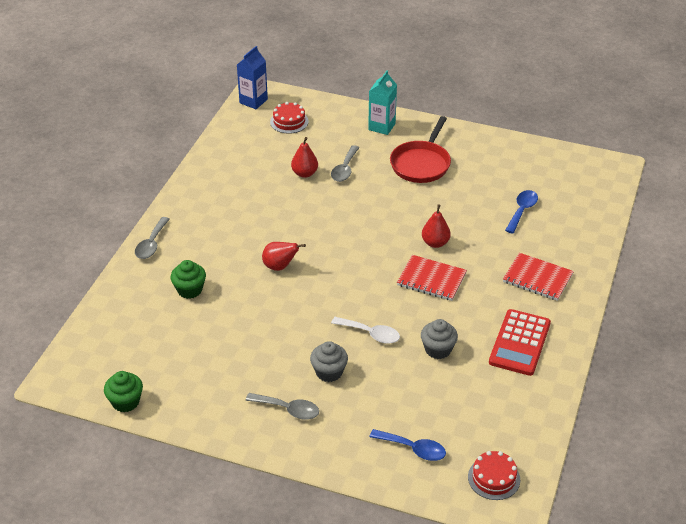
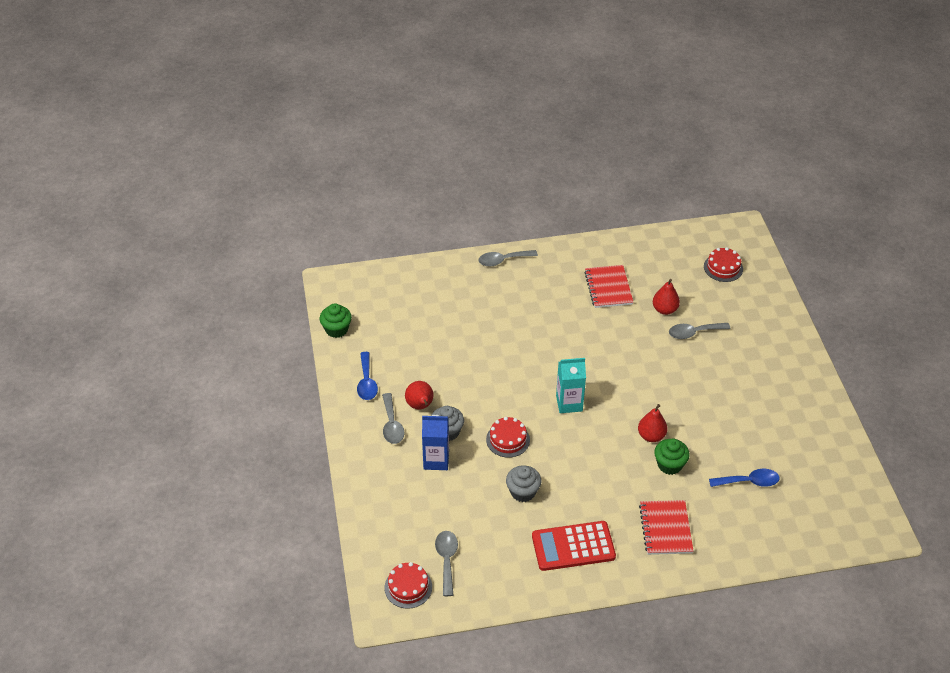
camera: 60 degrees right, 5 degrees up
green cupcake [171,260,206,299] -> green cupcake moved to [654,439,690,475]
blue carton [237,46,268,109] -> blue carton moved to [422,415,449,470]
red pear [262,242,306,271] -> red pear moved to [405,381,434,409]
white spoon [331,317,400,344] -> red cake [486,417,530,458]
turquoise carton [368,70,397,135] -> turquoise carton moved to [556,358,586,413]
blue spoon [370,429,446,461] -> blue spoon moved to [357,352,378,400]
red pan [390,116,451,183] -> none
red notebook [397,255,467,301] -> red notebook moved to [584,265,633,308]
none -> grey spoon [435,531,458,596]

